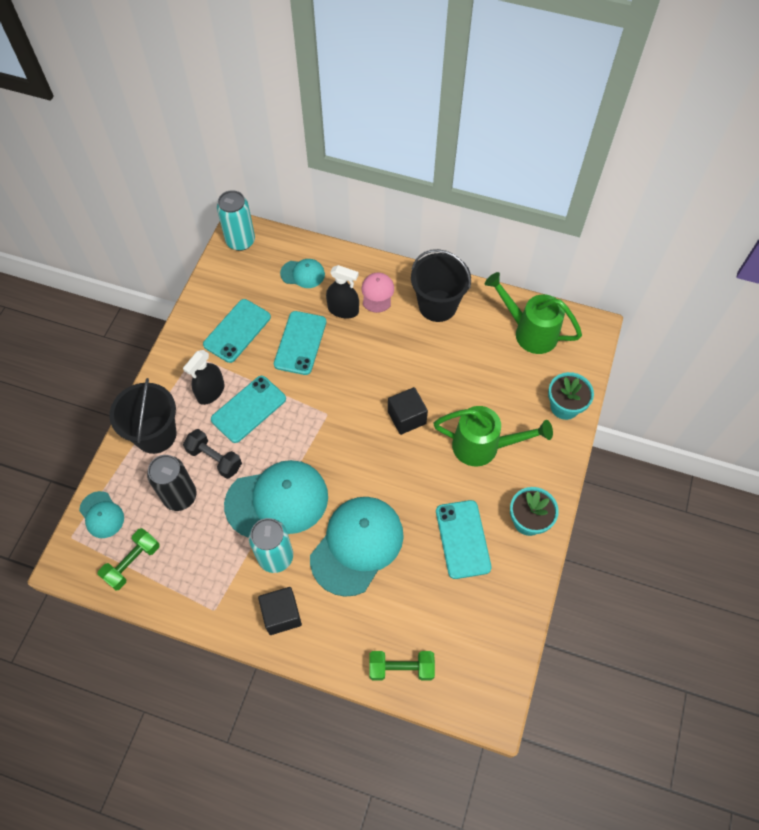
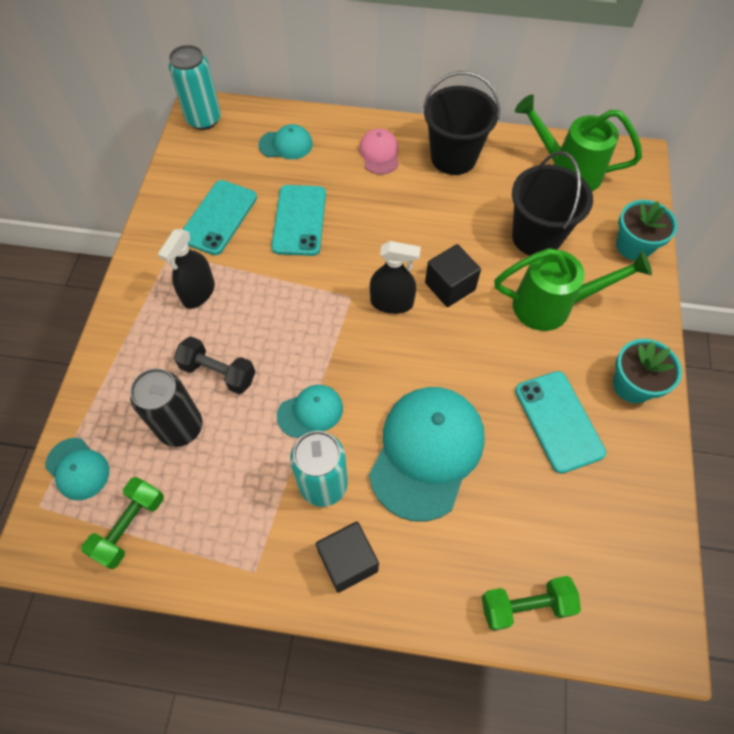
camera: 10 degrees left, 0 degrees up
black bucket [109,378,176,454] -> black bucket moved to [512,151,593,256]
turquoise phone [211,376,286,443] -> none
turquoise cap [224,460,328,538] -> turquoise cap [277,385,343,438], size x0.49
black spray bottle [326,265,359,319] -> black spray bottle moved to [370,241,421,314]

